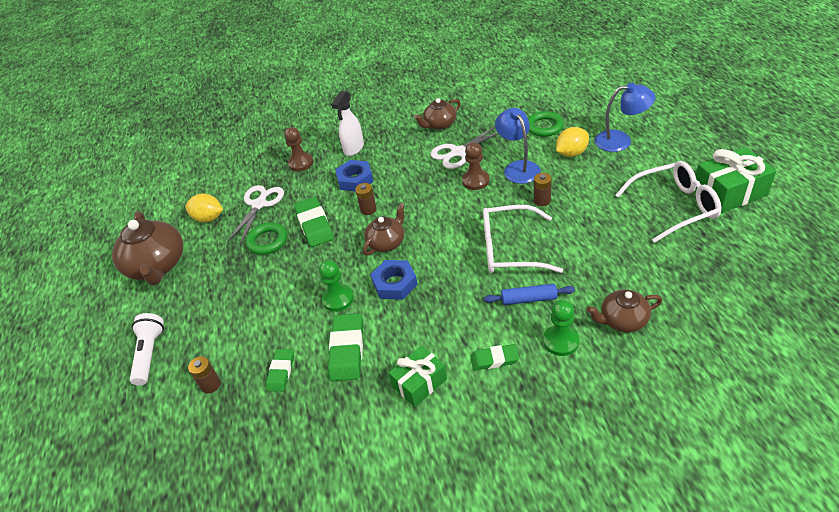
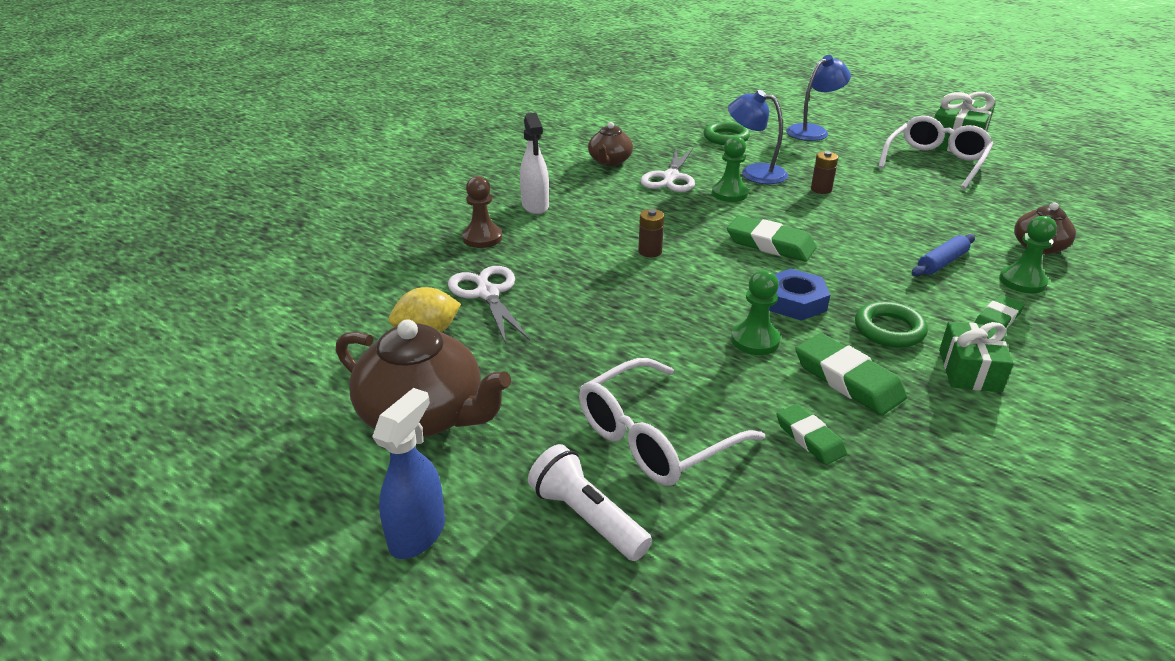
camera: 45 degrees left, 10 degrees down
brown battery [188,356,221,393] -> none
green ring [246,223,287,255] -> green ring moved to [855,301,928,348]
green eraser [294,197,334,247] -> green eraser moved to [727,215,817,261]
blue nut [335,160,373,191] -> none
brown teapot [363,203,405,255] -> none
brown pawn [462,142,490,190] -> green pawn [712,136,748,202]
white glasses [483,205,563,273] -> white glasses moved to [579,358,765,486]
yellow lemon [556,127,589,157] -> none
none -> blue spray bottle [372,388,445,559]

